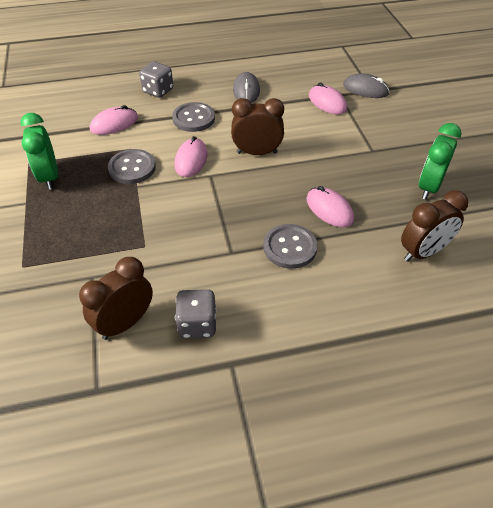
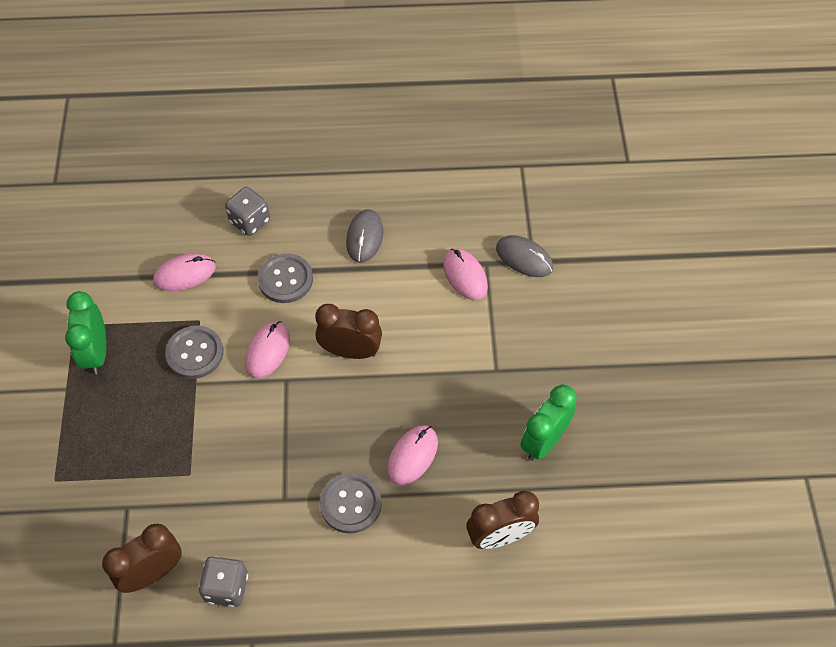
camera: 10 degrees right, 10 degrees up
pink mouse [306,186,354,227] -> pink mouse turned 60 degrees clockwise [387,425,438,485]

